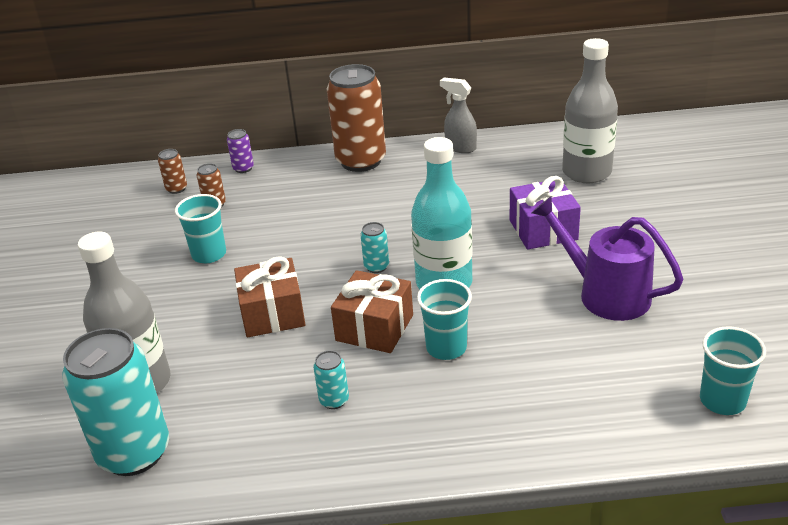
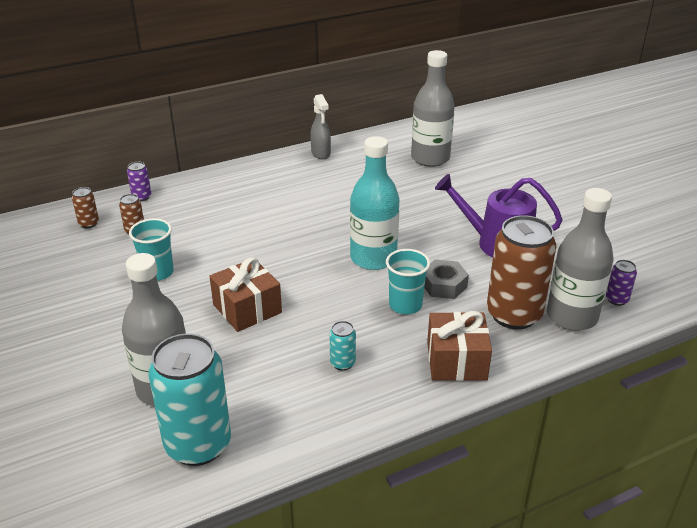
camera: 25 degrees left, 0 degrees up
brown can [327,64,386,172] -> brown can moved to [487,215,556,330]
brown gift [331,270,413,353] -> brown gift moved to [427,311,492,381]
turquoise can [360,222,389,273] -> none
grey spray bottle [440,77,477,153] -> grey spray bottle turned 120 degrees counterclockwise [310,94,331,159]
purple gift [510,176,581,250] -> none
turquoise cup [700,326,766,415] -> purple can [606,260,637,306]
none -> grey nut [424,259,469,299]
none -> grey bottle [547,188,613,331]

